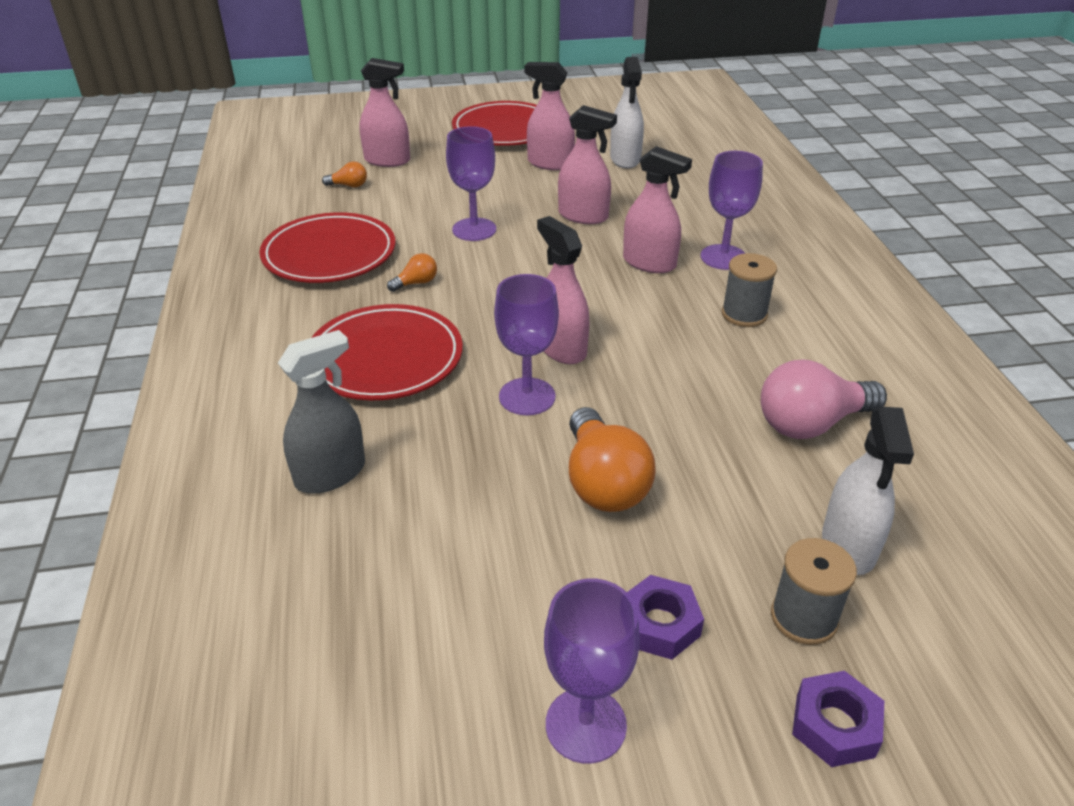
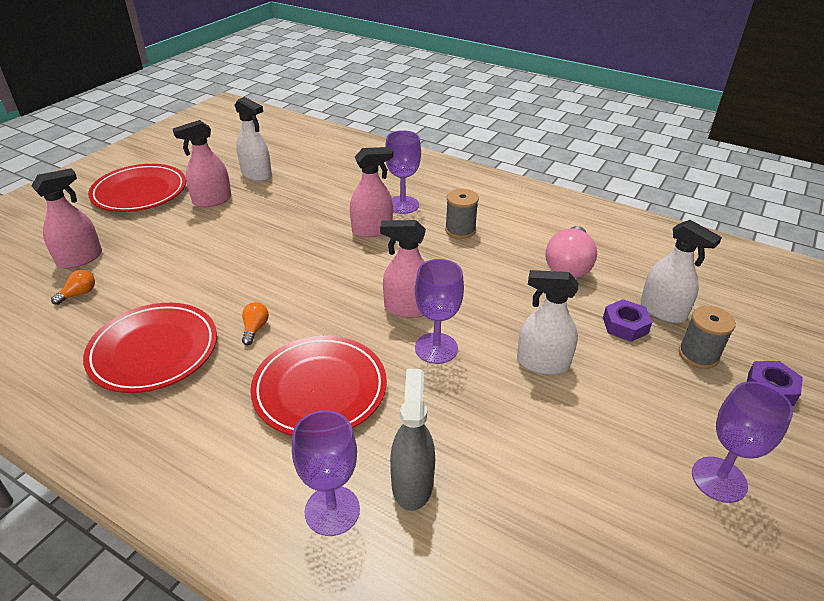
camera: 50 degrees left, 0 degrees up
purple goblet [446,126,496,241] -> purple goblet moved to [292,410,360,536]
pink spray bottle [558,105,617,224] -> none
orange light bulb [569,407,656,512] -> white spray bottle [517,270,578,375]
purple nut [627,575,704,660] -> purple nut moved to [603,299,652,342]

